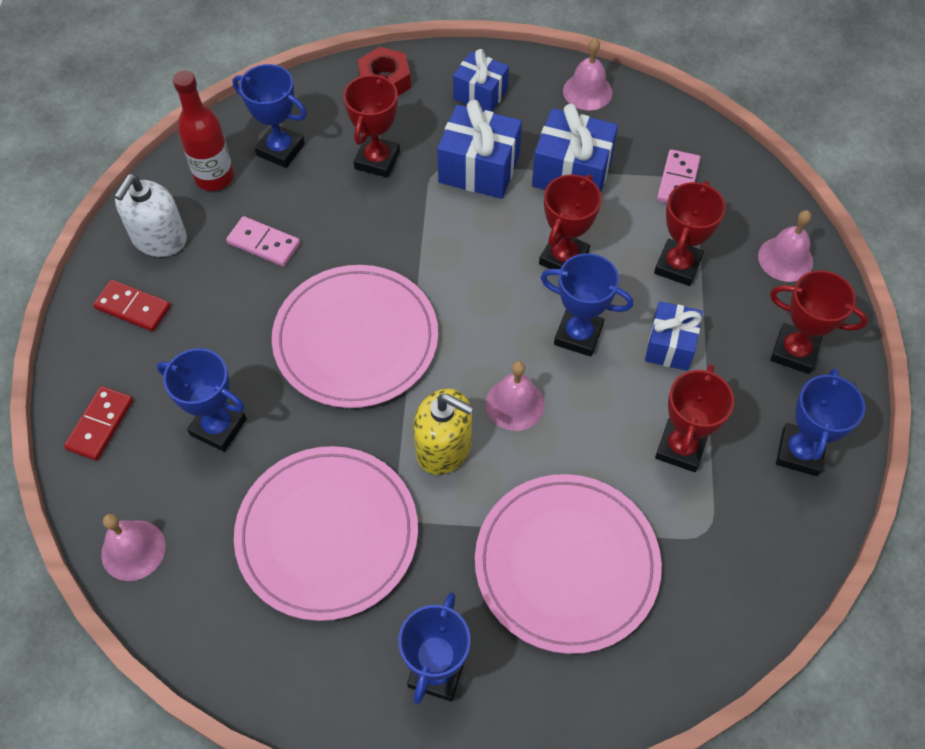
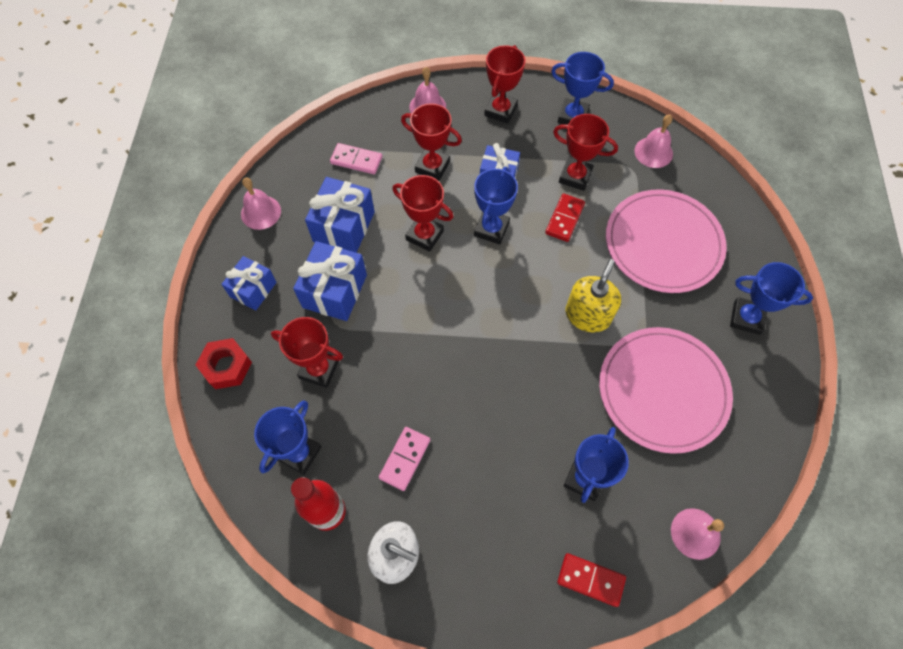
camera: 90 degrees left, 5 degrees up
red domino [93,280,171,332] -> red domino moved to [545,193,585,242]
pink plate [272,265,438,408] -> none
pink bell [486,361,545,431] -> pink bell moved to [634,115,673,168]

